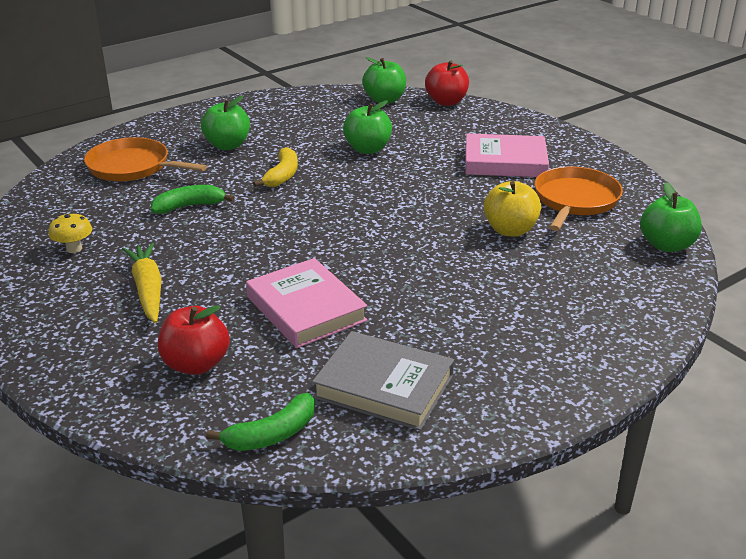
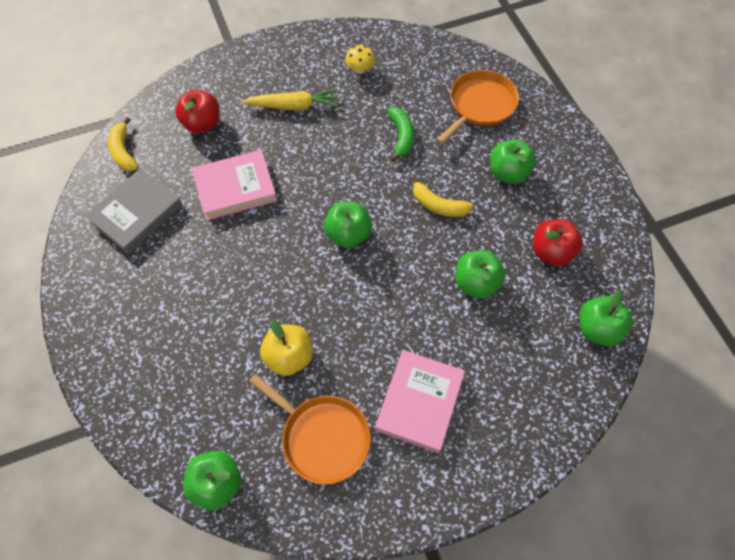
camera: 105 degrees right, 30 degrees up
green banana [206,393,315,451] -> yellow banana [108,117,139,172]
red apple [425,60,469,106] -> red apple moved to [533,219,583,266]
none -> green apple [324,202,372,248]

